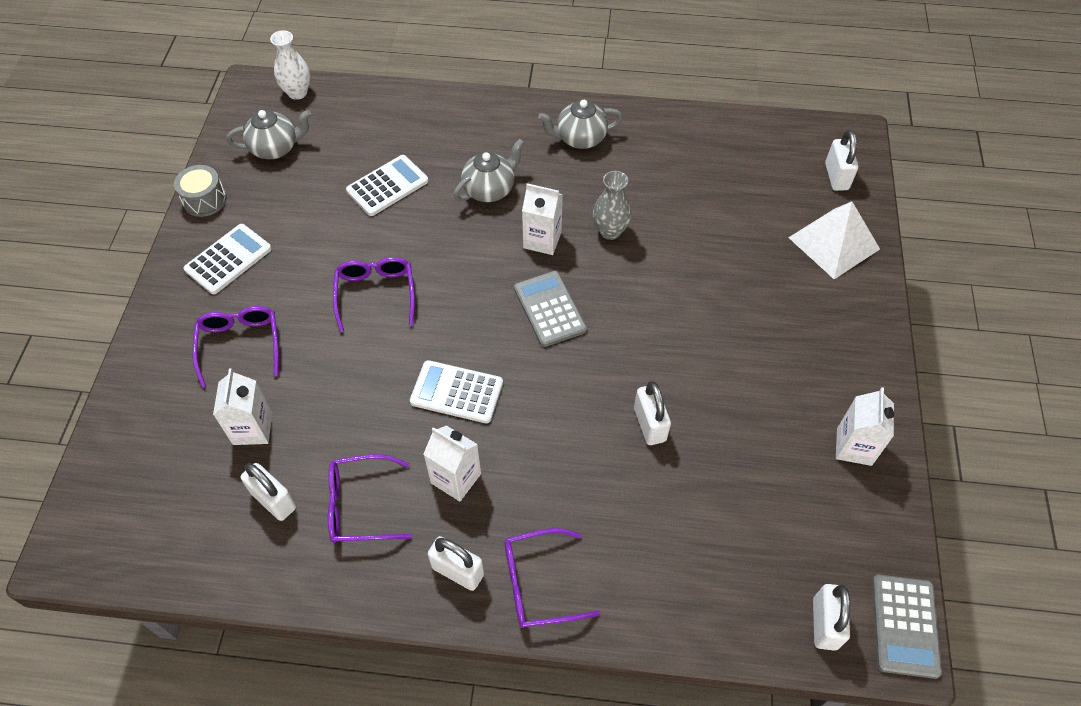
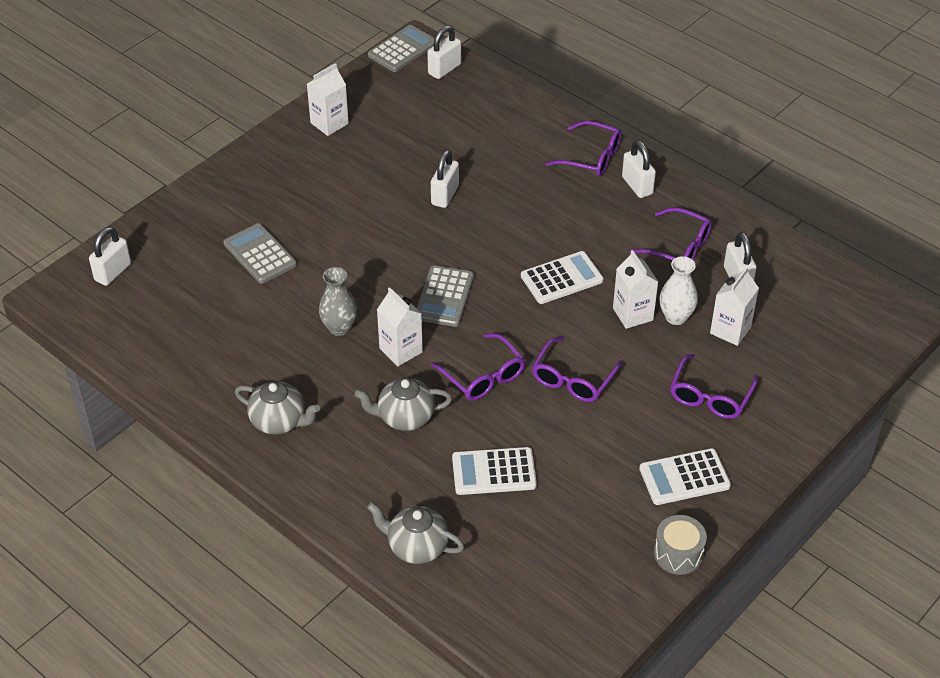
camera: 145 degrees left, 10 degrees down
grey teapot [227,110,311,159] -> grey teapot moved to [367,502,464,564]
white vase [270,30,310,100] -> white vase moved to [659,256,698,325]
white calculator [410,360,503,423] -> white calculator turned 75 degrees counterclockwise [521,251,603,304]
white carton [423,425,481,501] -> white carton moved to [613,250,658,329]
white pyramid [788,201,880,279] -> none
none -> grey calculator [223,223,297,284]
none -> purple glasses [431,333,525,401]

